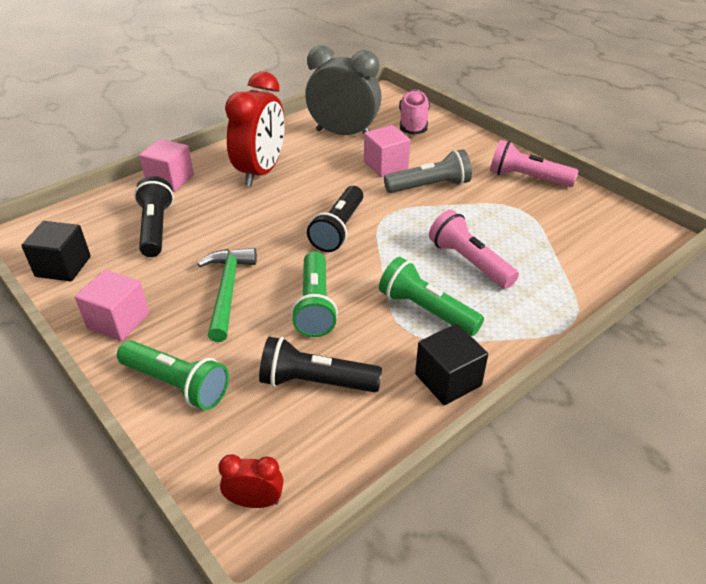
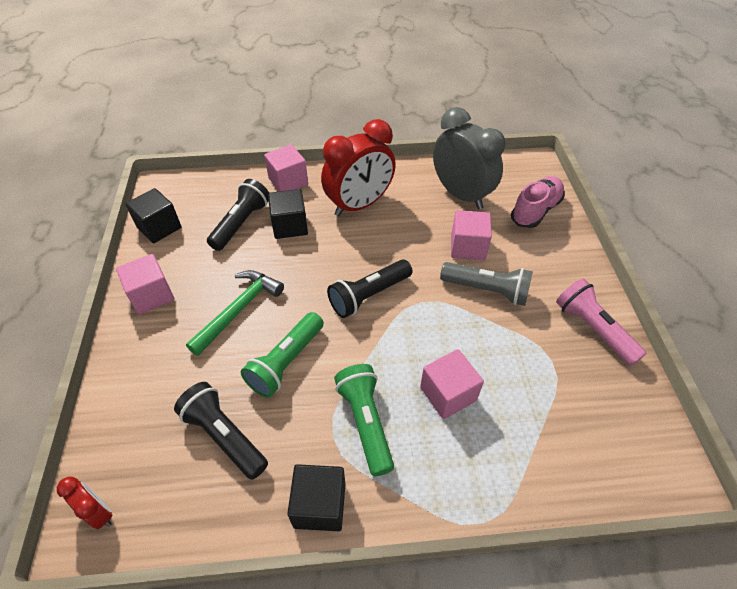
camera: 35 degrees right, 10 degrees up
green flashlight [117,340,229,410] -> none
pink flashlight [429,210,519,289] -> pink cube [420,349,484,419]
none -> black cube [268,189,308,239]

